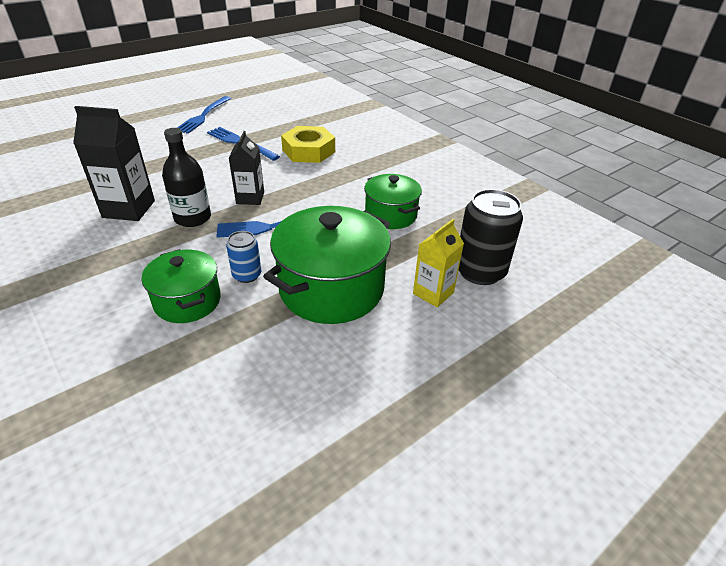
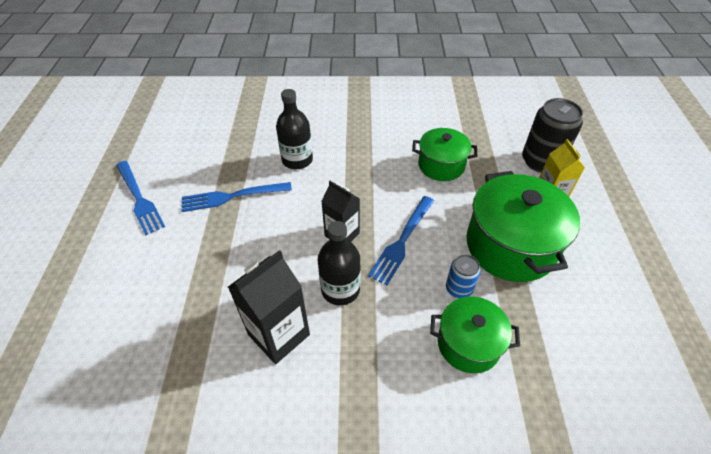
camera: 50 degrees left, 10 degrees up
yellow nut [281,126,335,163] -> black bottle [276,89,313,169]

